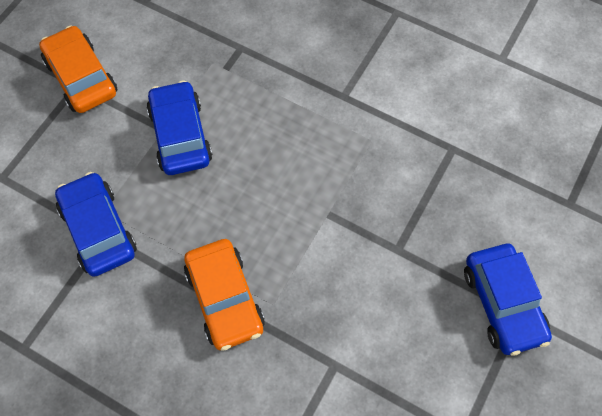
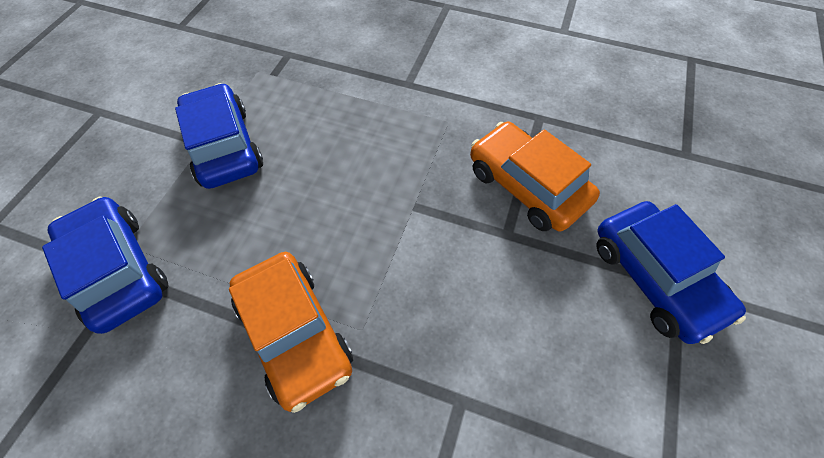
camera: 10 degrees left, 5 degrees down
orange car [39,25,117,113] -> orange car moved to [470,122,600,231]

